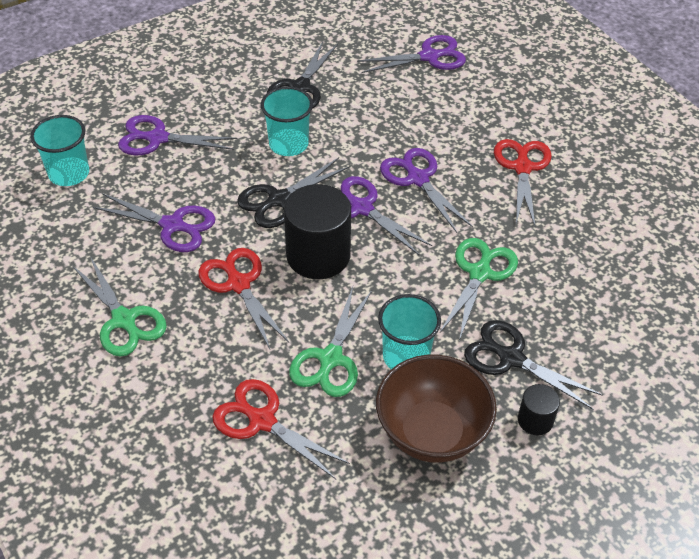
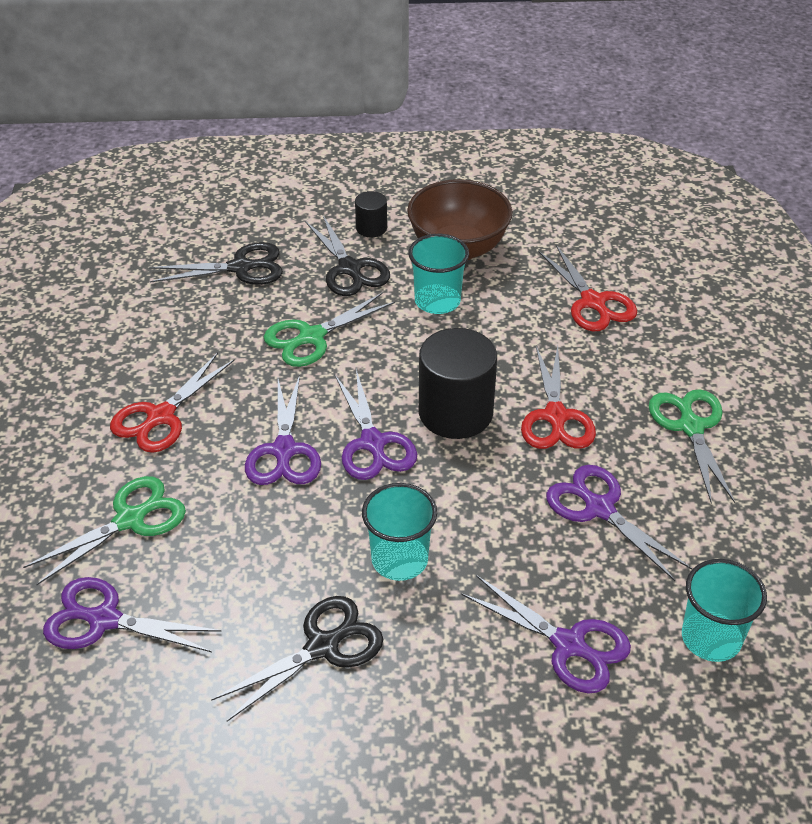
camera: 150 degrees left, 5 degrees down
black scissors [237,157,351,228] -> black scissors moved to [149,242,283,285]
green scissors [289,287,372,397] -> green scissors moved to [23,476,186,585]

